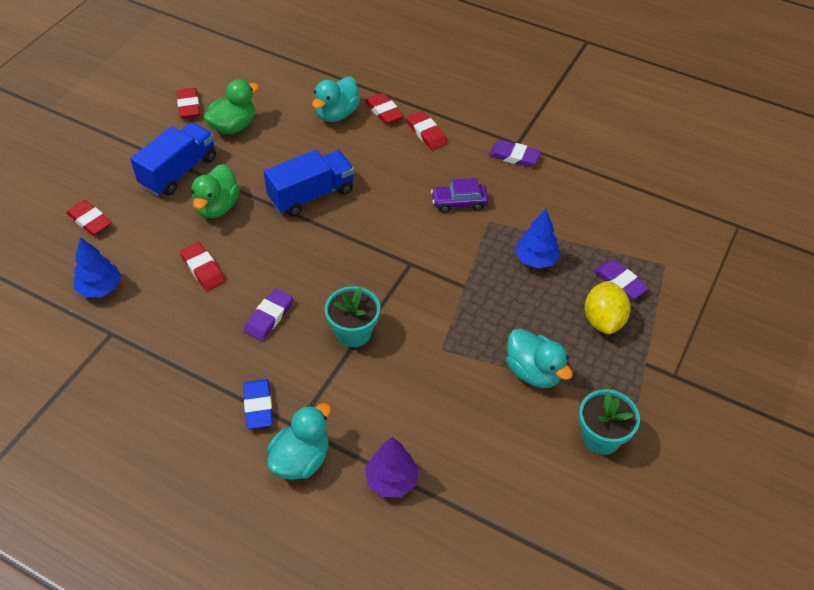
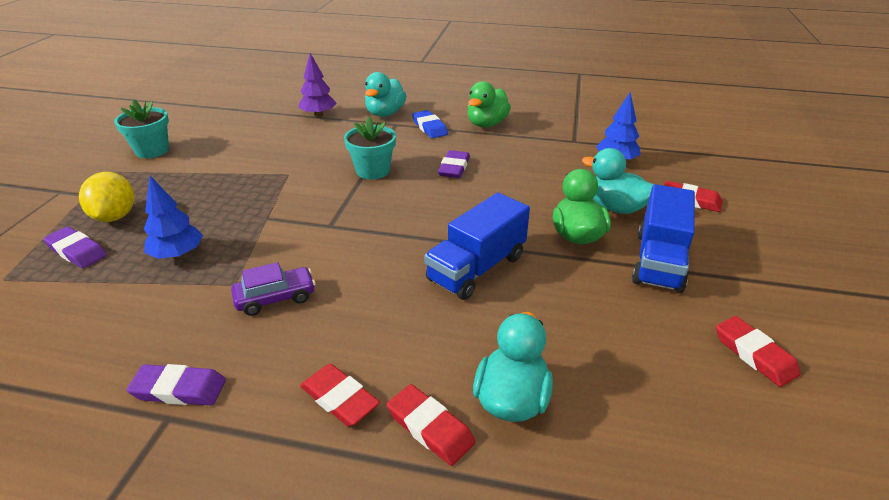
camera: 165 degrees right, 15 degrees down
red eraser [180,242,225,291] -> none
green duck [203,79,259,134] -> green duck moved to [467,81,511,127]
turquoise duck [506,328,573,388] -> turquoise duck moved to [582,148,654,214]

